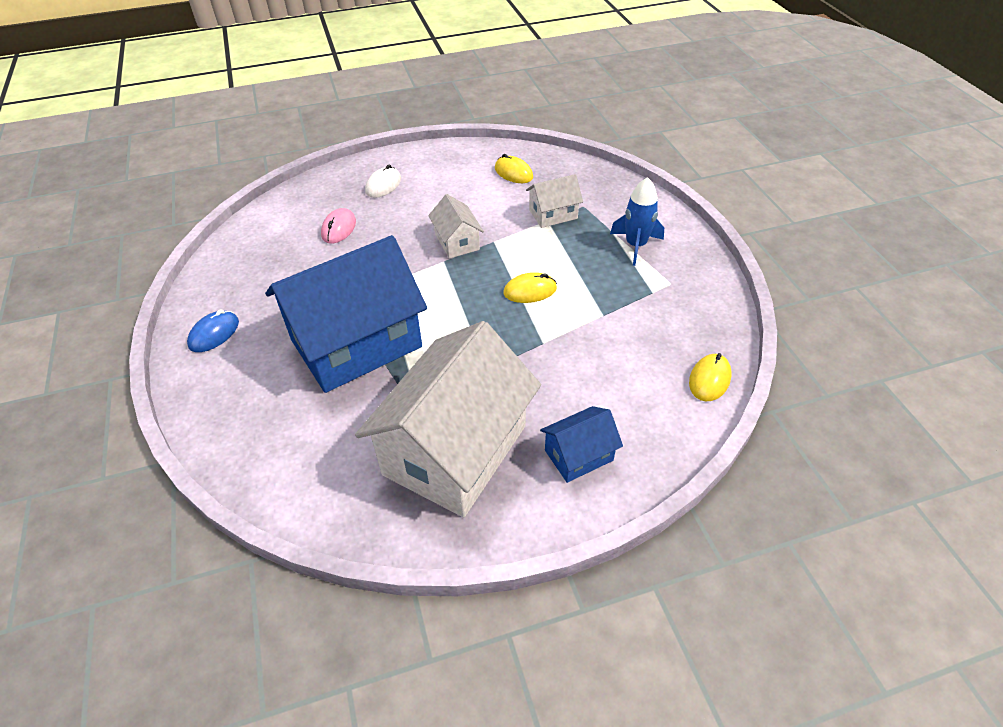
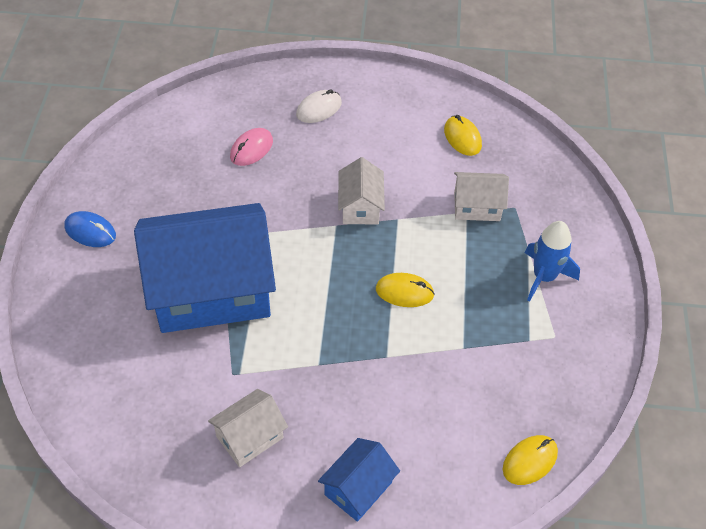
camera: 20 degrees right, 5 degrees up
blue mouse [187,310,239,352] -> blue mouse turned 60 degrees clockwise [64,211,116,247]
white house [355,321,541,517] -> white house [208,389,288,467], size x0.45
blue house [540,406,623,483] -> blue house turned 45 degrees counterclockwise [318,438,400,522]

